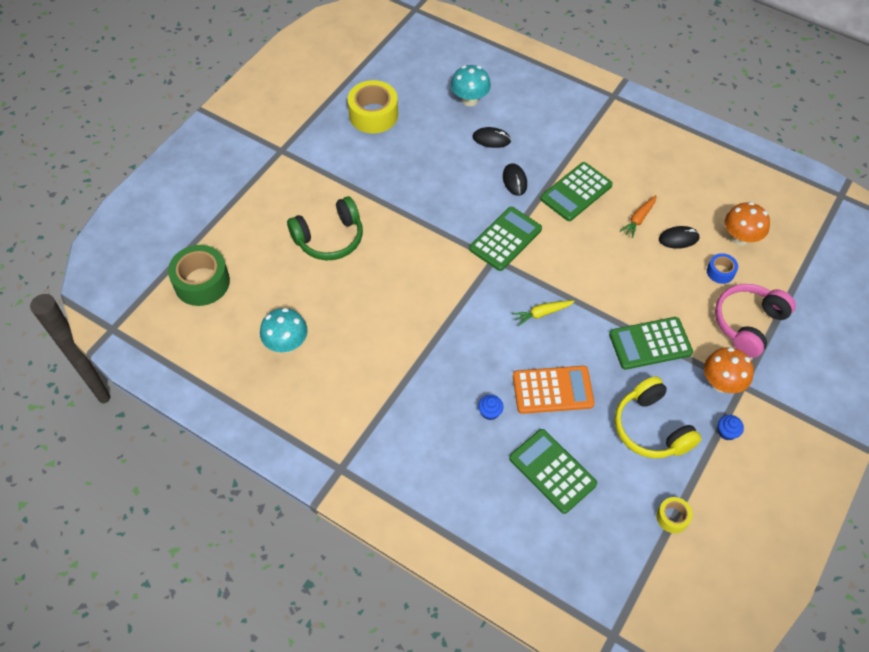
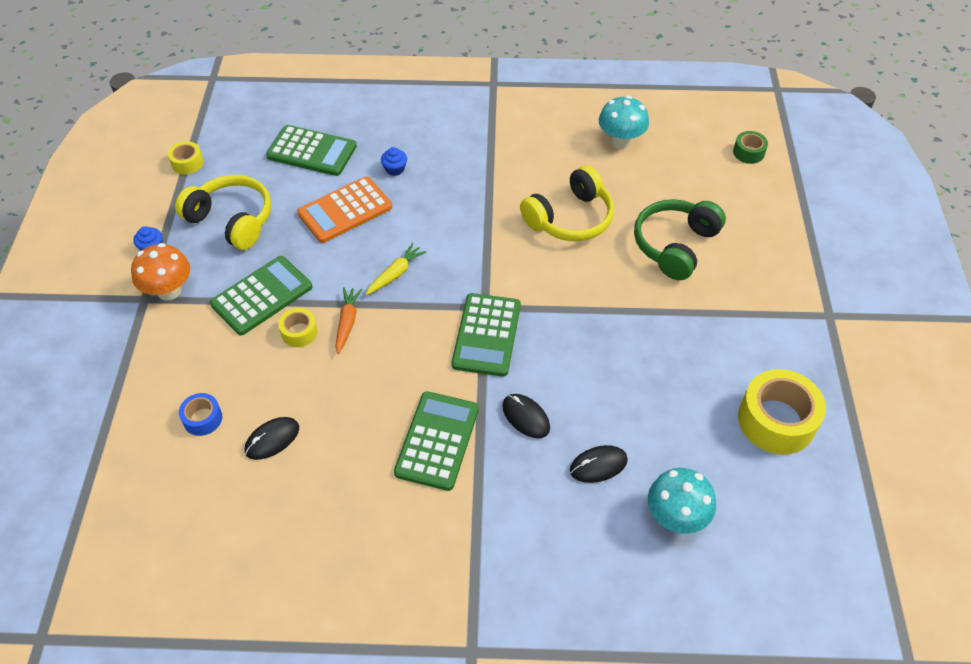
camera: 150 degrees right, 5 degrees down
green tape [168,245,230,306] -> green tape [733,131,768,164], size x0.51
orange carrot [620,195,657,238] -> orange carrot moved to [335,287,362,354]
pink headphones [715,284,796,358] -> none
orange mushroom [725,202,770,246] -> none
none -> yellow tape [278,308,318,347]
none -> yellow headphones [520,165,614,241]

